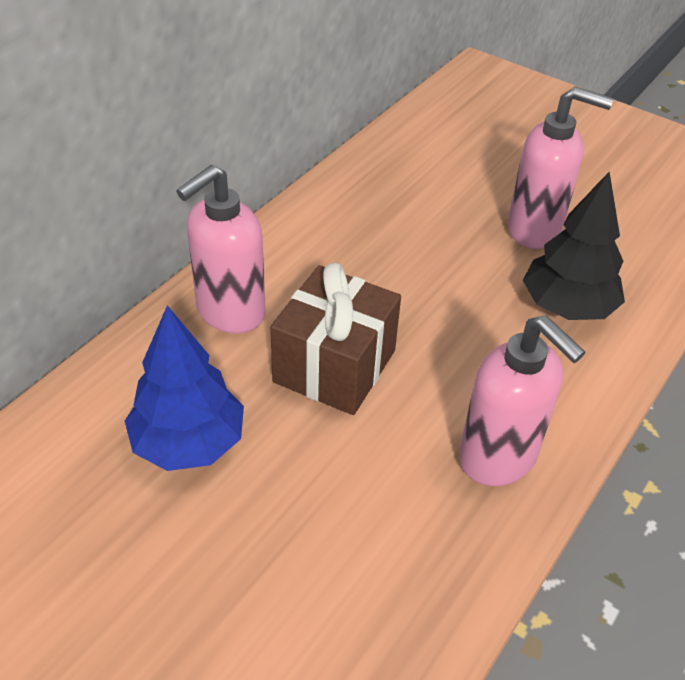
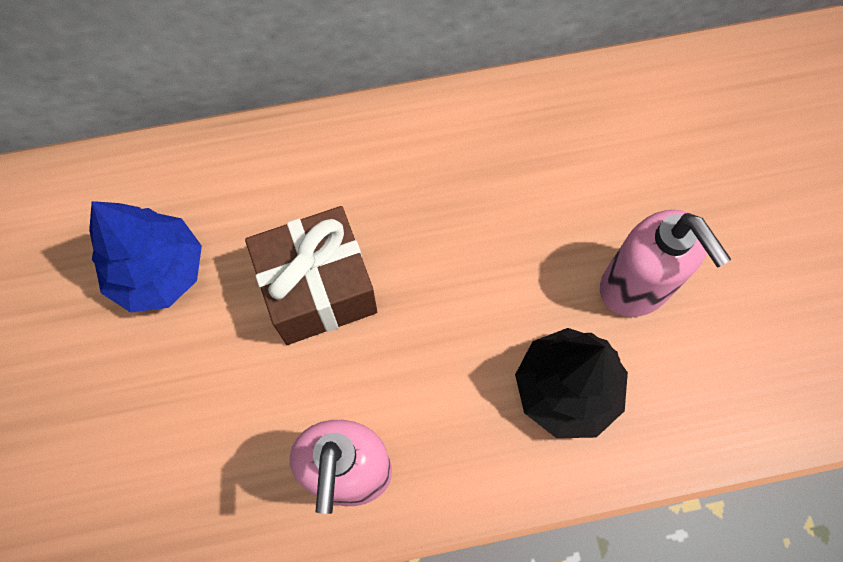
camera: 45 degrees right, 25 degrees up
pink soap dispenser [176,165,266,334] -> none

